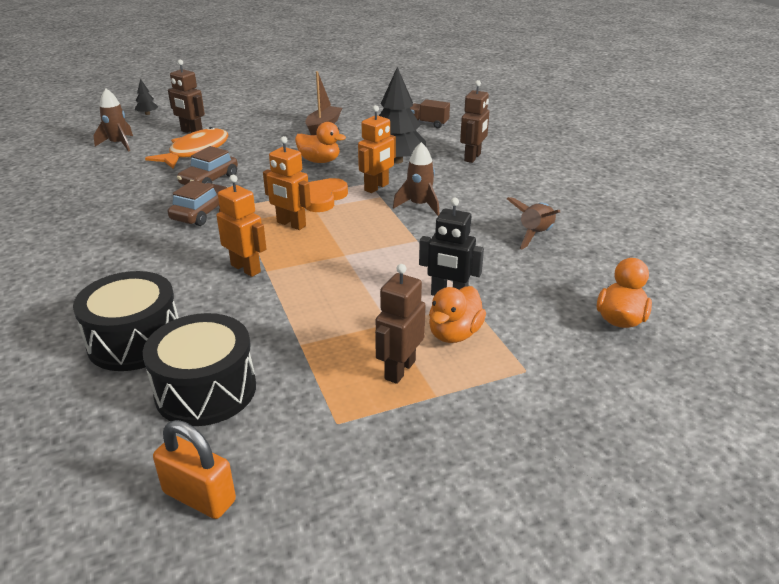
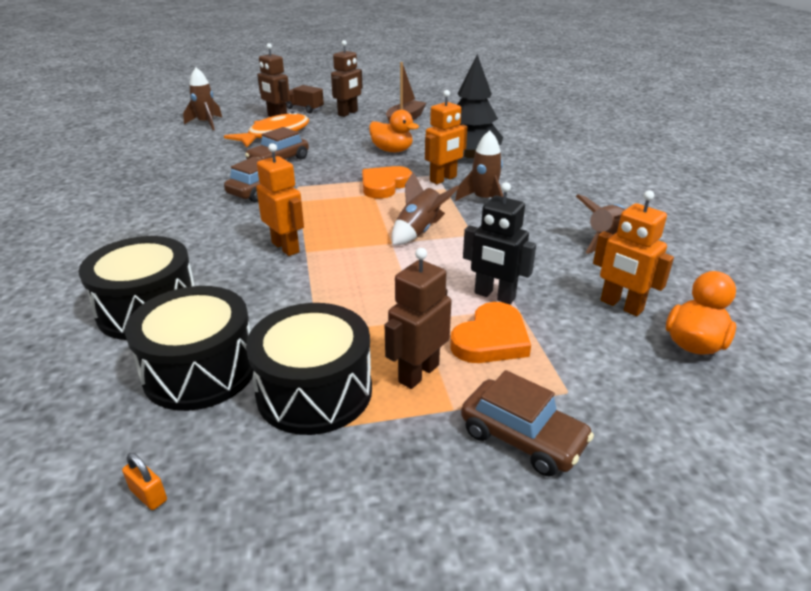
camera: 10 degrees right, 0 degrees up
black tree [135,78,158,115] -> none
orange padlock [153,420,236,519] -> orange padlock [122,453,167,510], size x0.49
orange robot [263,136,311,230] -> orange robot moved to [593,190,674,316]
brown truck [410,99,450,128] -> brown truck moved to [286,85,324,113]
orange duck [429,286,486,343] -> orange heart [450,302,531,363]
brown robot [460,80,489,163] -> brown robot moved to [331,40,363,117]
none -> black drum [246,303,372,435]
none -> brown rocket [392,172,459,245]
none -> brown car [461,370,594,476]

